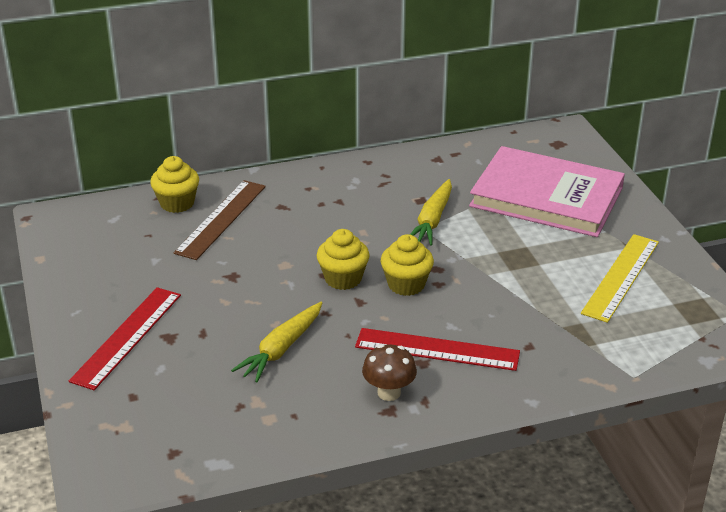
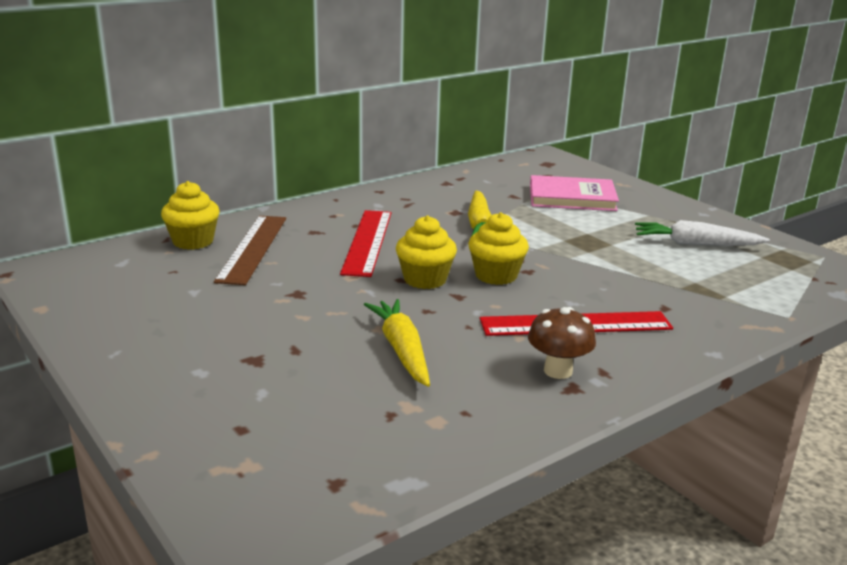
camera: 20 degrees left, 10 degrees down
red ruler [69,287,181,390] -> red ruler moved to [340,210,391,277]
yellow carrot [231,302,322,382] -> yellow carrot turned 150 degrees clockwise [364,299,430,387]
pink book [469,146,625,237] -> pink book [530,175,619,211], size x0.63
yellow ruler [581,234,659,323] -> white carrot [635,220,770,246]

